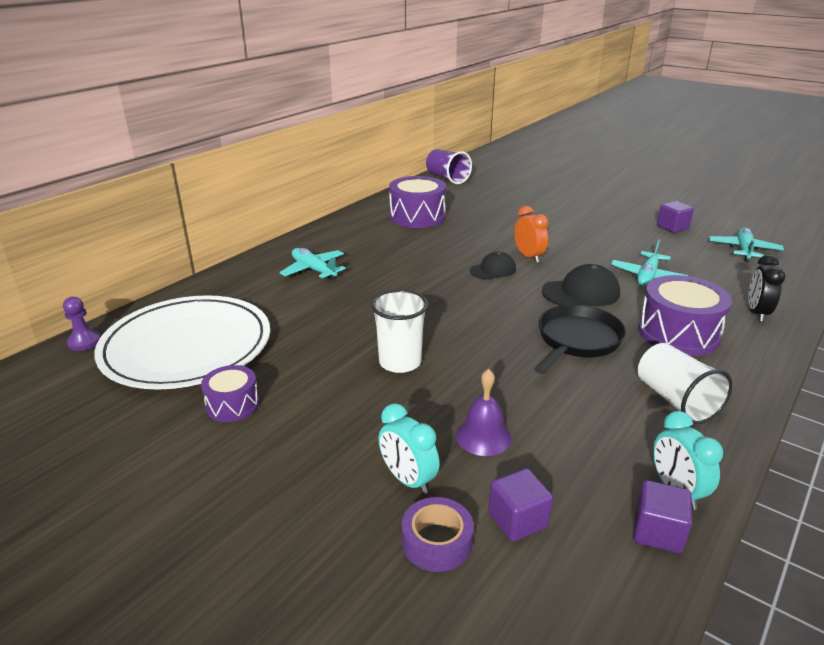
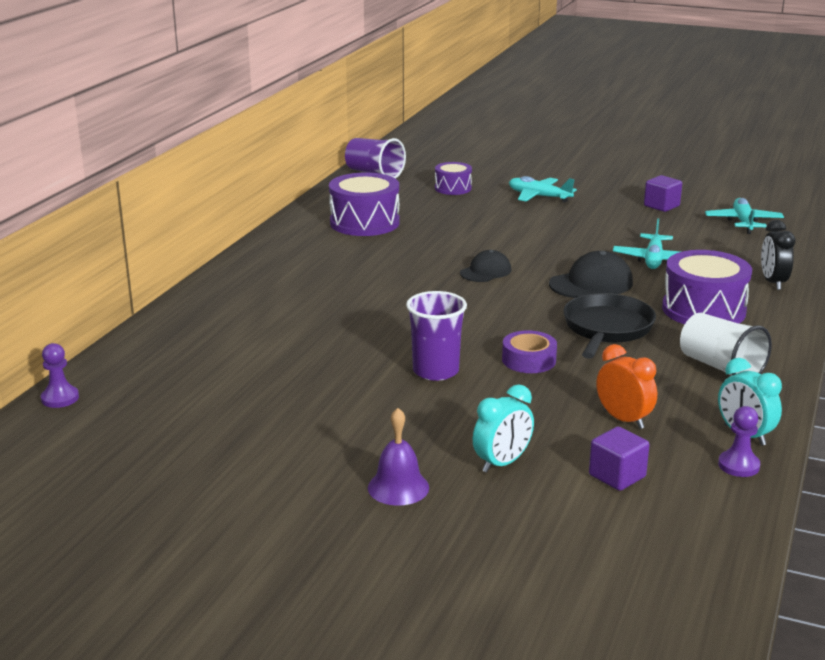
camera: 15 degrees left, 5 degrees down
white plate [94,295,270,390] -> none
purple drum [201,365,259,422] -> purple drum moved to [435,162,472,195]
turquoise plane [280,248,346,280] -> turquoise plane moved to [509,176,577,203]
white cup [371,290,428,373] -> purple cup [406,291,467,381]
turquoise clock [378,403,440,494] -> turquoise clock turned 75 degrees counterclockwise [473,384,534,473]
purple tape [402,497,474,572] -> purple tape moved to [502,330,557,373]
purple bell [456,369,512,456] -> purple bell moved to [368,408,429,506]
orange clock [514,206,548,263] -> orange clock moved to [596,344,657,429]
purple cube [633,480,692,554] -> purple pawn [718,406,760,477]

